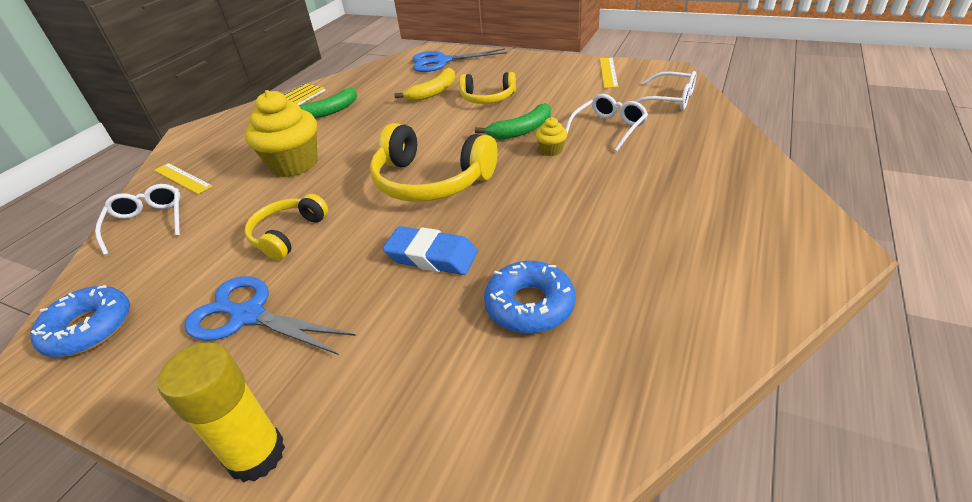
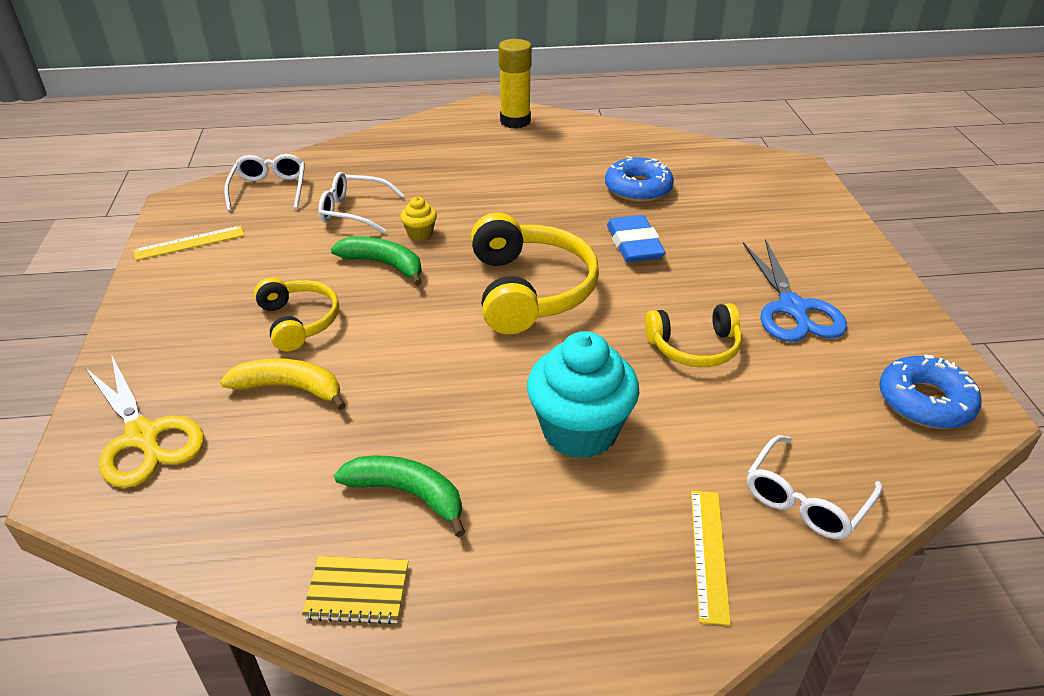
camera: 125 degrees left, 0 degrees up
yellow glue stick [157,342,285,483] -> yellow glue stick moved to [499,39,532,128]
yellow cupcake [245,90,318,177] -> turquoise cupcake [527,331,639,459]
blue scissors [412,48,507,72] -> yellow scissors [85,354,204,488]

